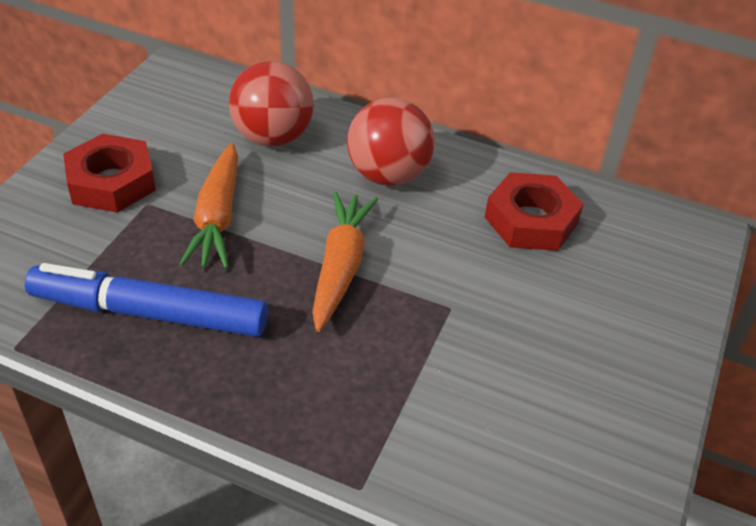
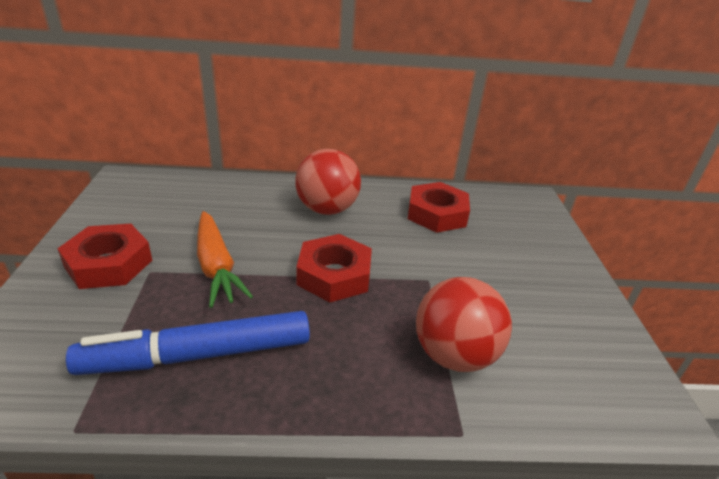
camera: 25 degrees left, 10 degrees down
red ball [229,61,314,147] -> red ball moved to [416,277,512,372]
orange carrot [312,191,378,332] -> red nut [296,234,372,302]

